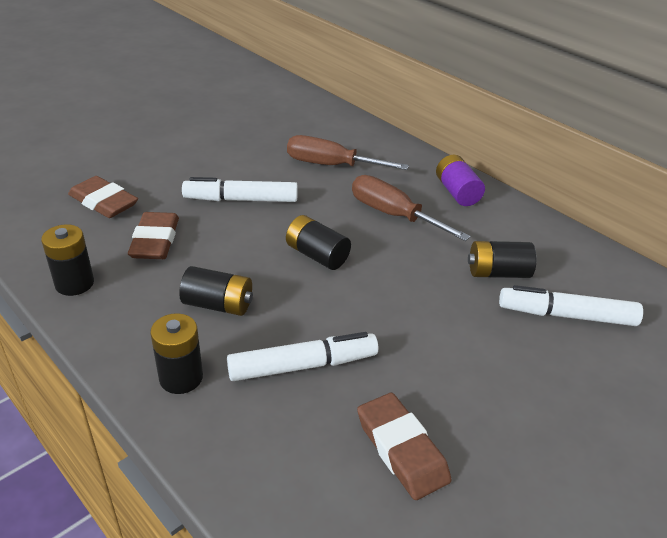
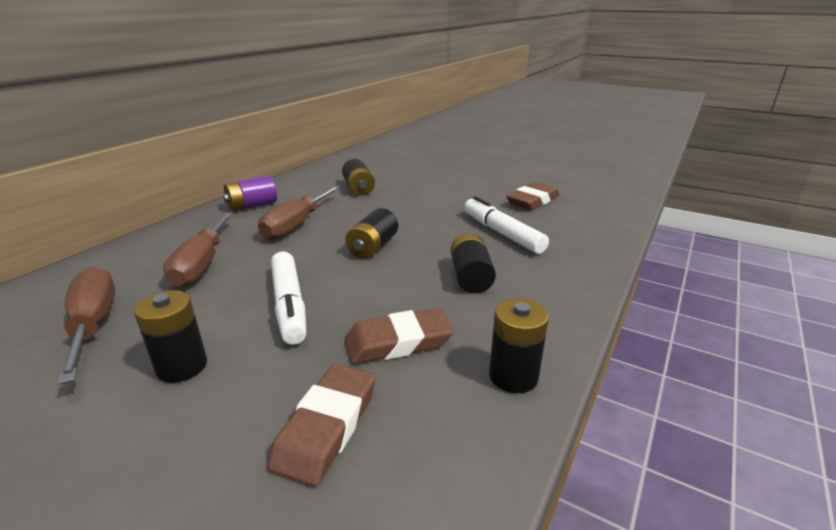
camera: 105 degrees left, 10 degrees down
black battery [150,313,203,394] -> black battery moved to [134,290,207,383]
white marker [499,285,643,326] -> none
none -> brown screwdriver [57,267,115,385]

